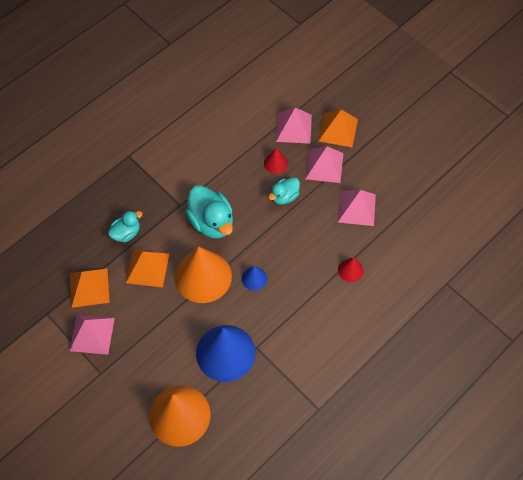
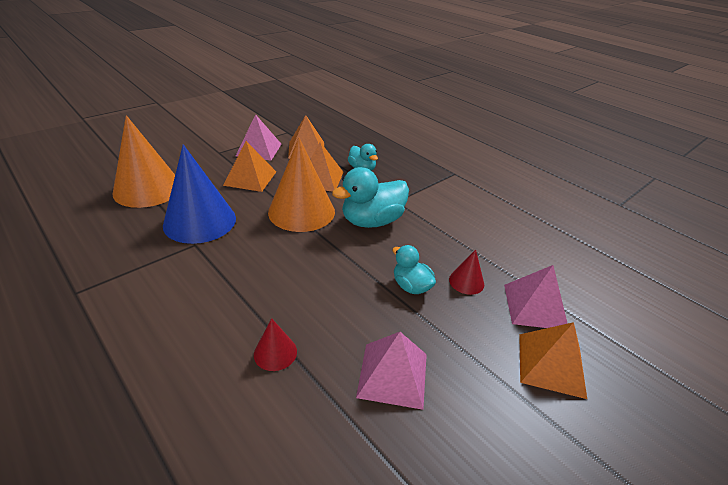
camera: 90 degrees right, 25 degrees down
blue cone [242,266,267,291] -> none
pink pyramid [305,146,343,183] -> none
none -> orange pyramid [223,141,276,192]

